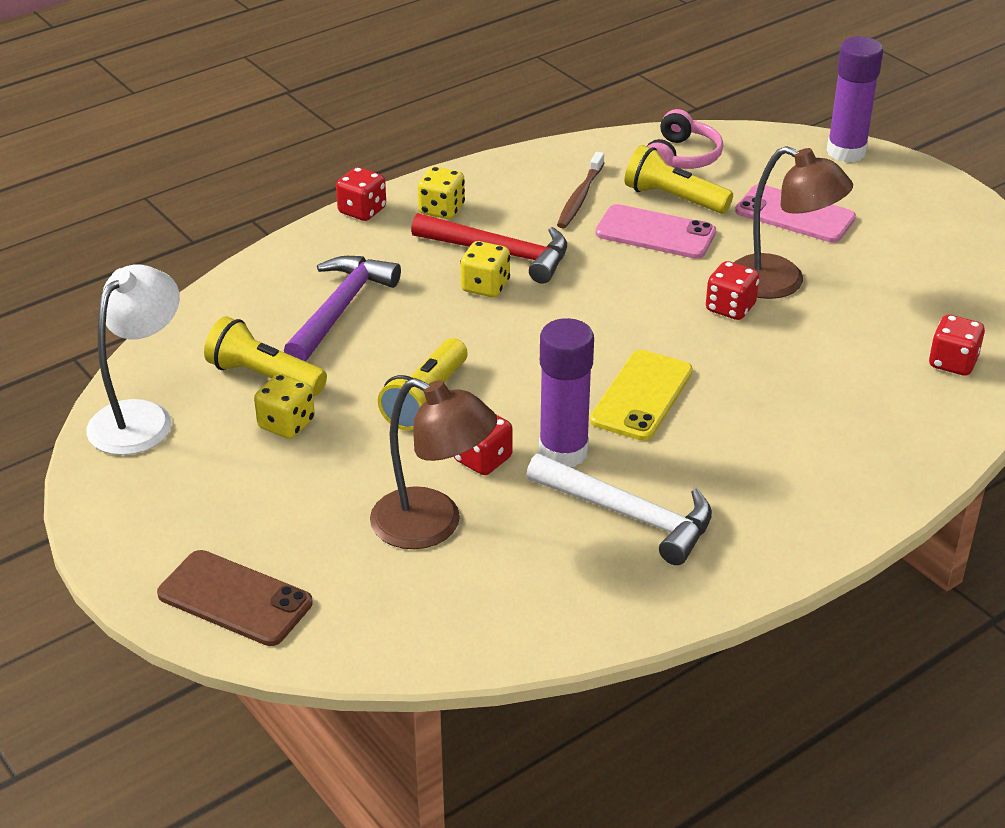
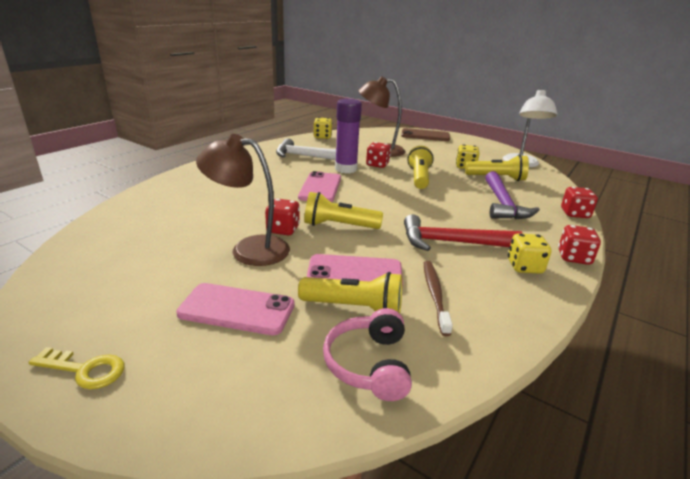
camera: 160 degrees right, 10 degrees down
yellow dice [460,241,510,297] -> yellow dice moved to [313,117,333,139]
yellow phone [590,350,693,441] -> pink phone [298,171,341,202]
purple glue stick [827,36,883,163] -> none
red dice [929,315,985,376] -> red dice moved to [561,187,598,218]
none -> yellow key [28,347,125,389]
none -> yellow flashlight [304,192,383,229]

